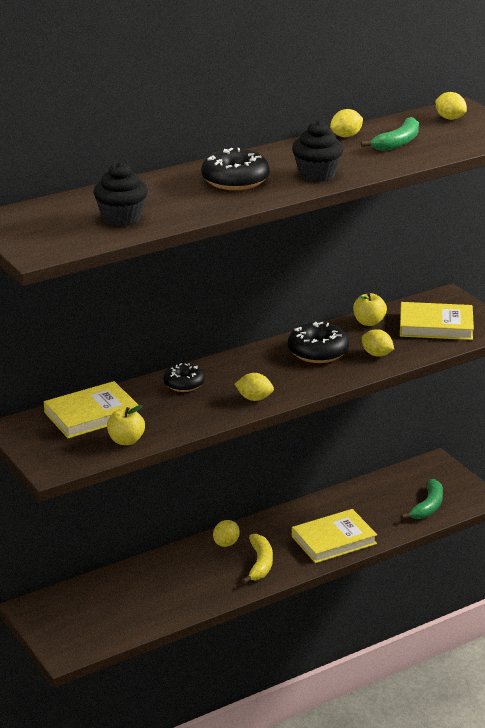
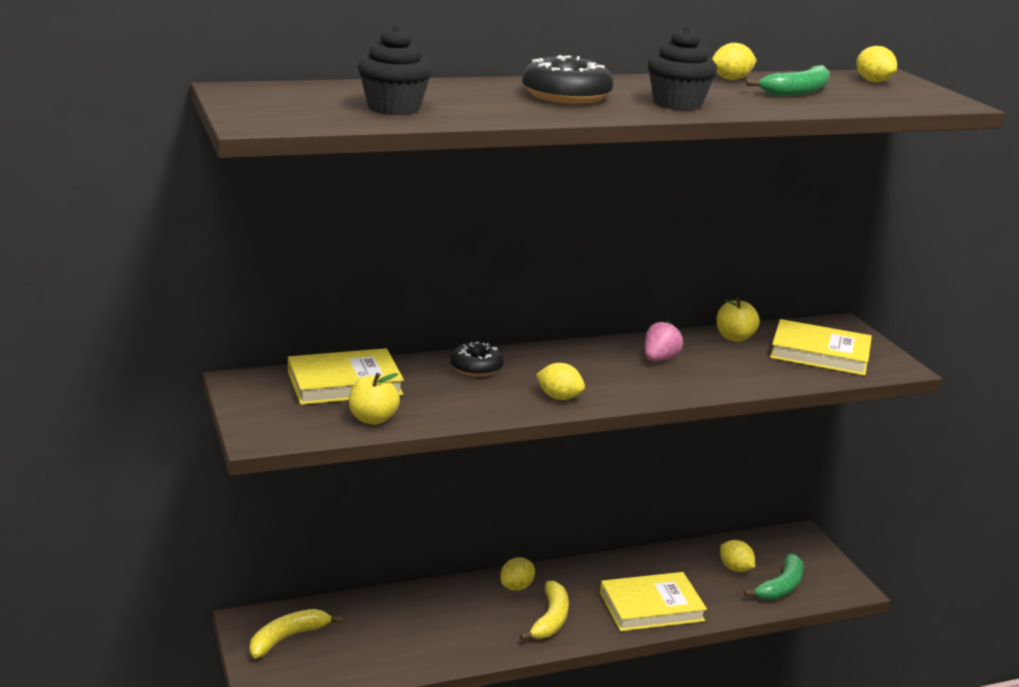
camera: 10 degrees right, 5 degrees down
black donut [288,322,349,363] -> pink strawberry [645,320,683,361]
yellow lemon [361,329,394,356] -> yellow lemon moved to [720,540,755,572]
none -> yellow banana [250,609,343,658]

